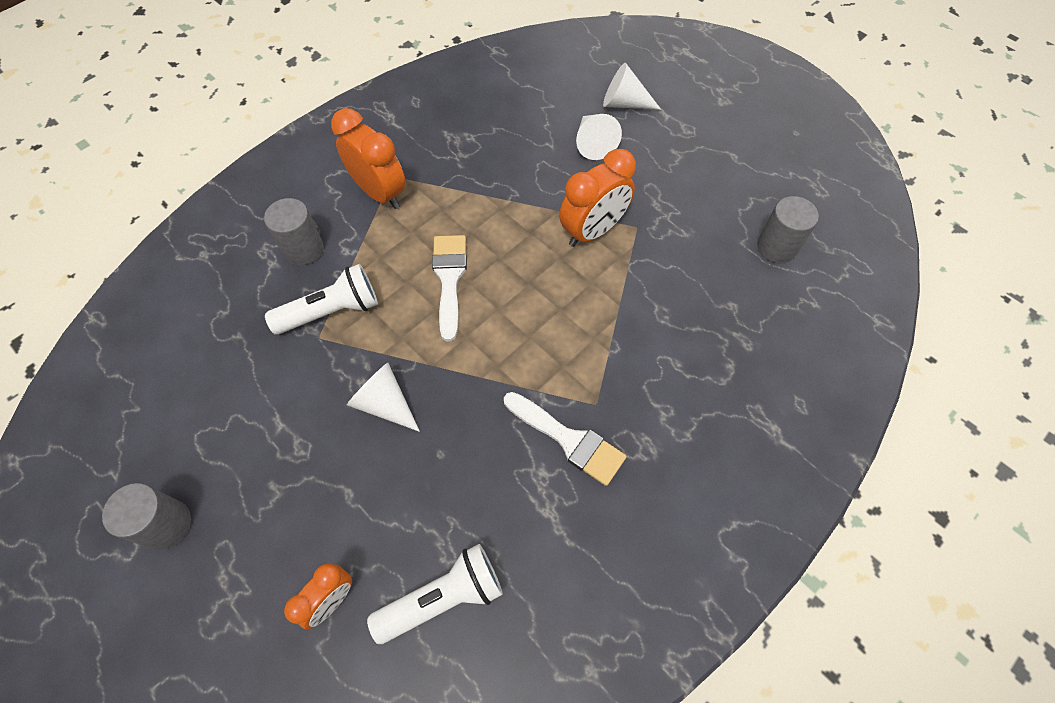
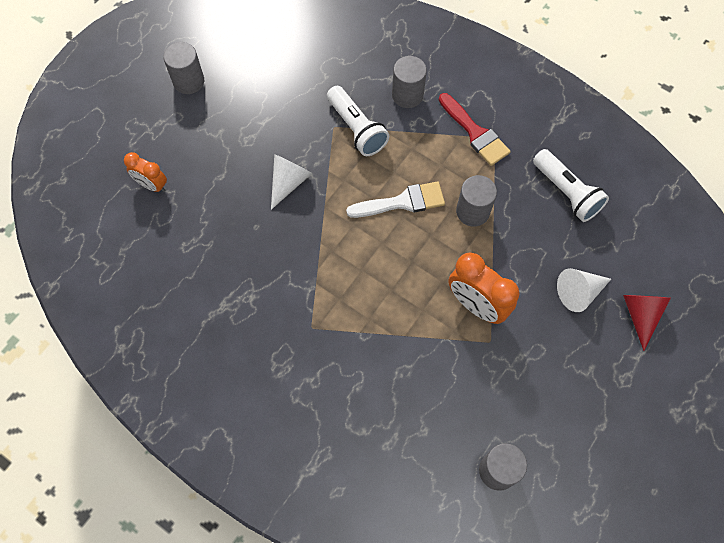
camera: 80 degrees right, 5 degrees up
orange clock [331,108,406,209] -> red brush [439,93,511,166]
white flashlight [367,544,503,644] -> white flashlight moved to [533,149,609,222]
white brush [504,392,627,486] -> none
white cone [603,63,661,110] -> red cone [623,295,671,351]
none -> grey cylinder [456,175,497,227]

